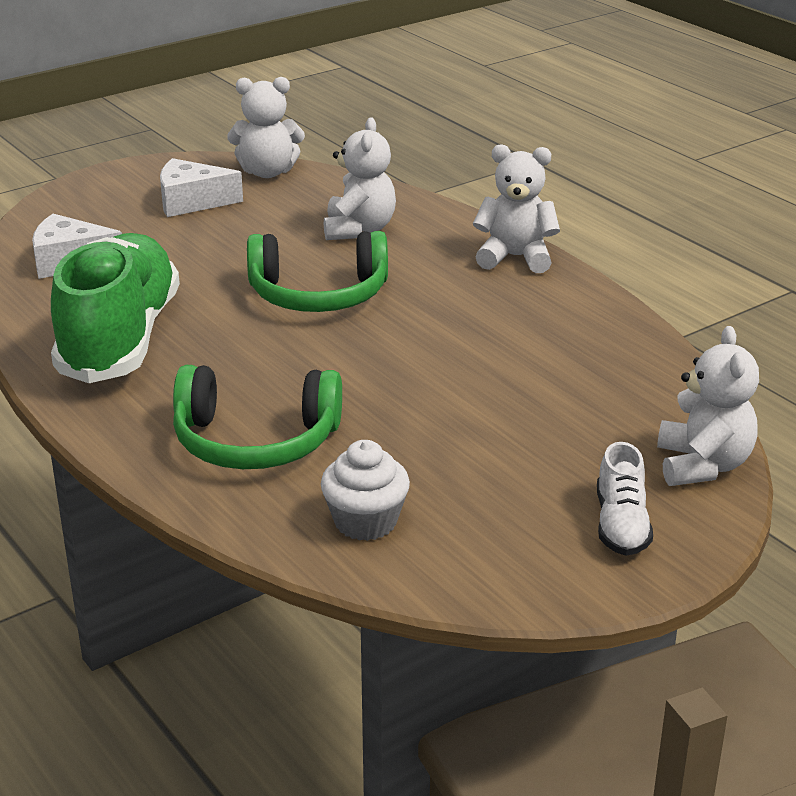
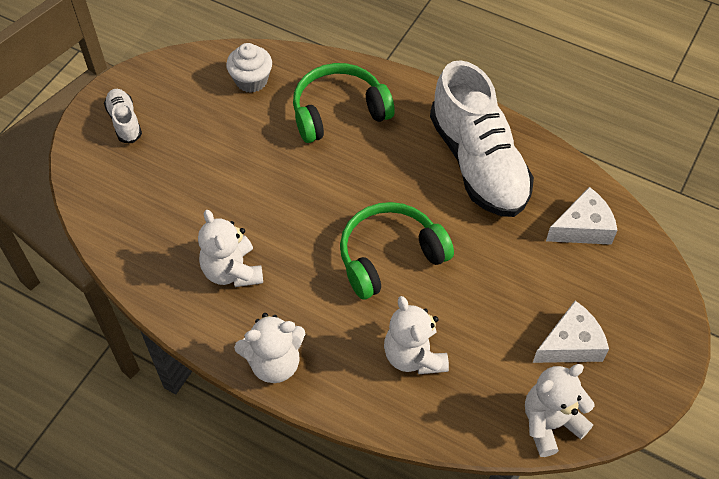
camera: 155 degrees right, 25 degrees up
green shoe [51,233,180,383] -> white shoe [430,60,534,217]
white teddy bear [657,326,759,486] -> white teddy bear moved to [198,210,263,287]

